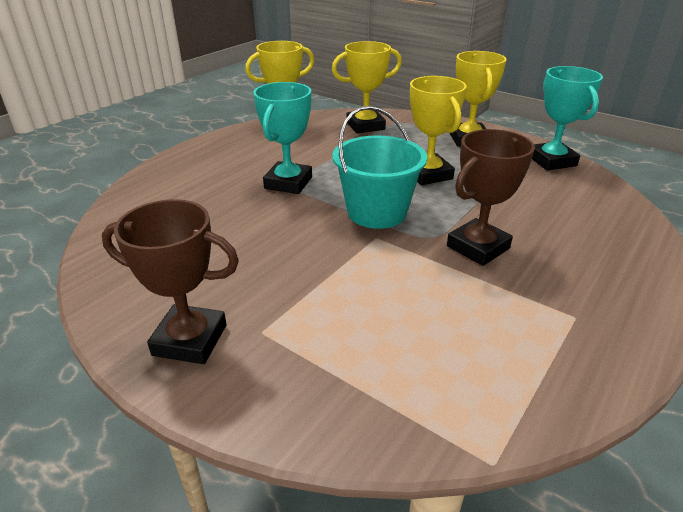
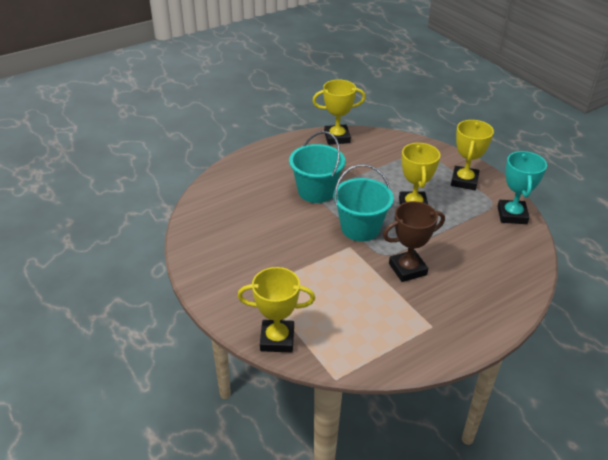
camera: 20 degrees right, 5 degrees up
brown trophy [102,199,239,364] -> none
turquoise trophy [253,82,312,194] -> turquoise bucket [289,131,346,203]
yellow trophy [332,41,402,134] -> yellow trophy moved to [237,267,315,352]

